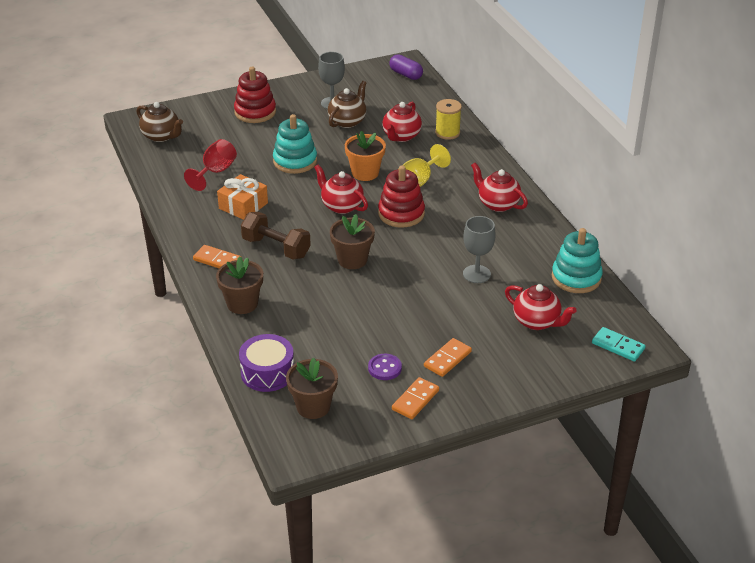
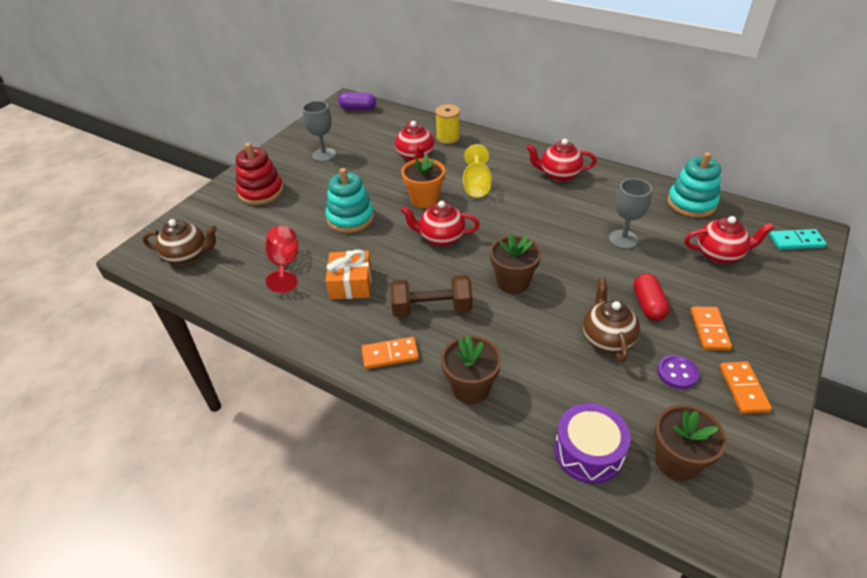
camera: 35 degrees left, 5 degrees up
brown teapot [328,81,367,128] -> brown teapot moved to [583,278,640,362]
red stacking toy [378,165,425,227] -> none
none -> red capsule [633,274,670,321]

